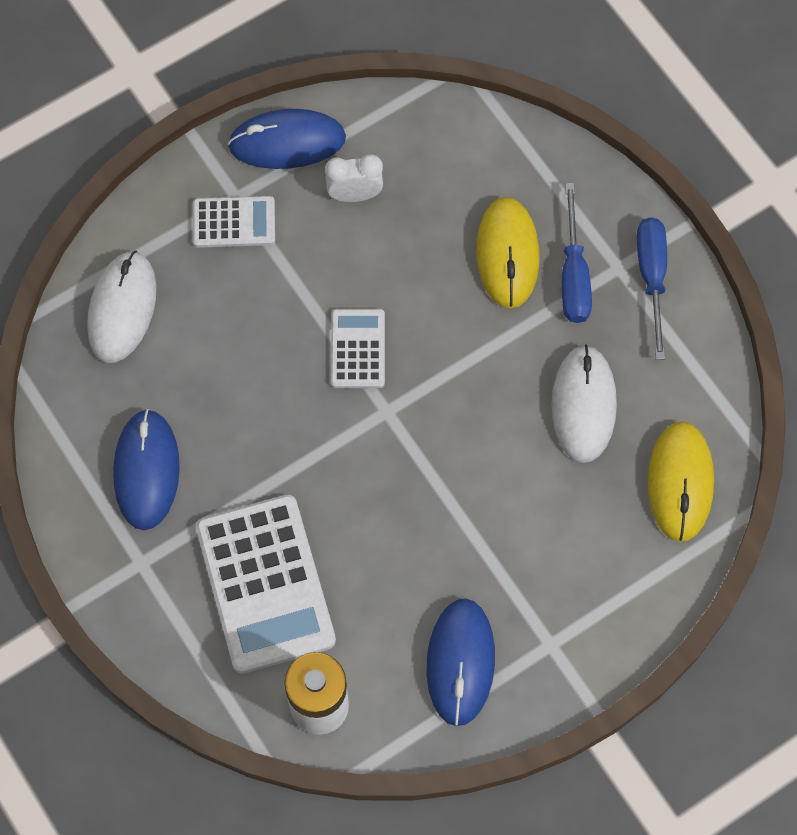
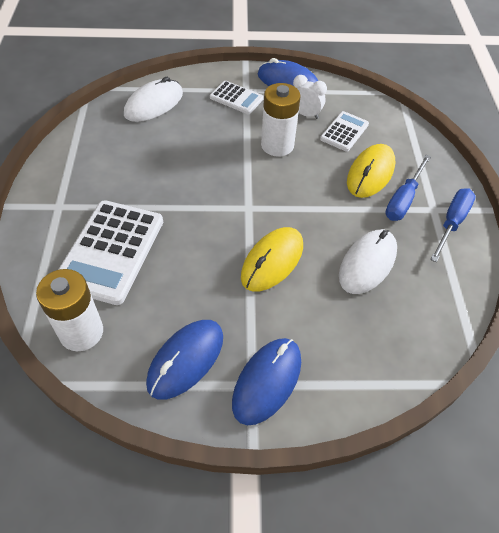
camera: 30 degrees right, 15 degrees down
blue mouse [113,409,180,530] -> blue mouse moved to [232,338,301,425]
white calculator [331,309,385,388] -> white calculator moved to [320,111,369,152]
yellow mouse [648,421,714,542] -> yellow mouse moved to [241,227,303,292]
none -> white battery [261,83,300,157]

